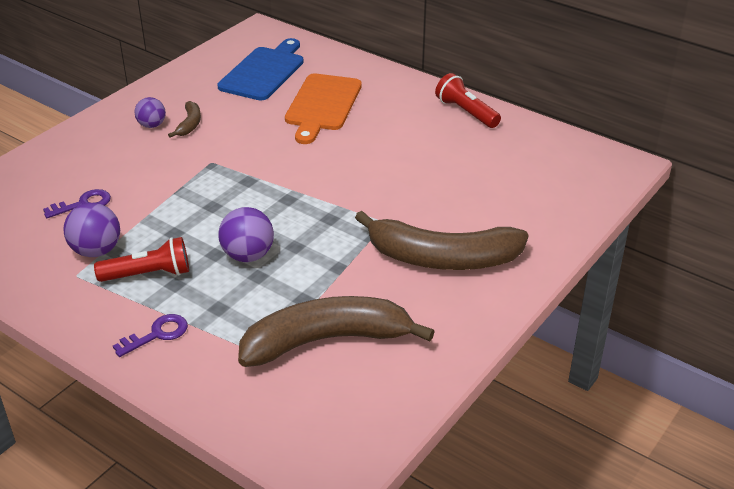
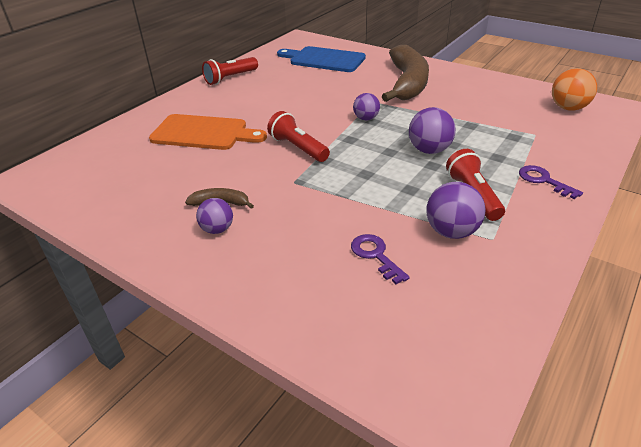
camera: 90 degrees left, 0 degrees up
blue cutting board [217,38,304,101] -> blue cutting board moved to [277,46,366,72]
brown banana [238,296,435,367] -> none
none -> red flashlight [267,111,330,162]
none -> purple ball [353,93,380,120]
none -> orange ball [552,68,597,111]

